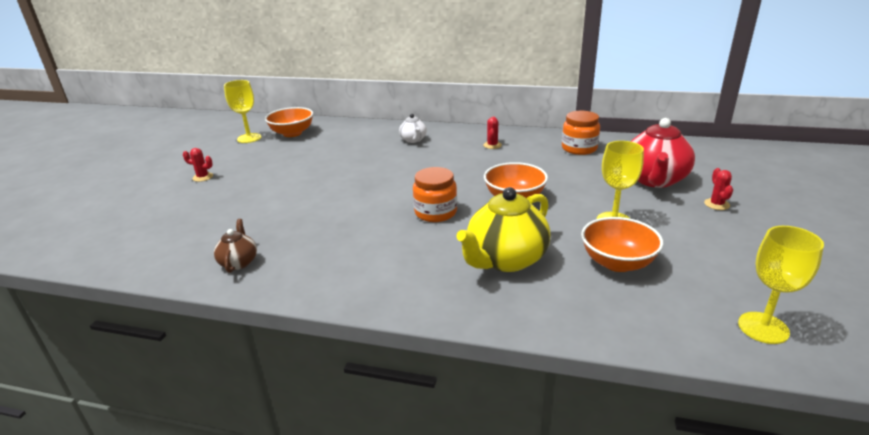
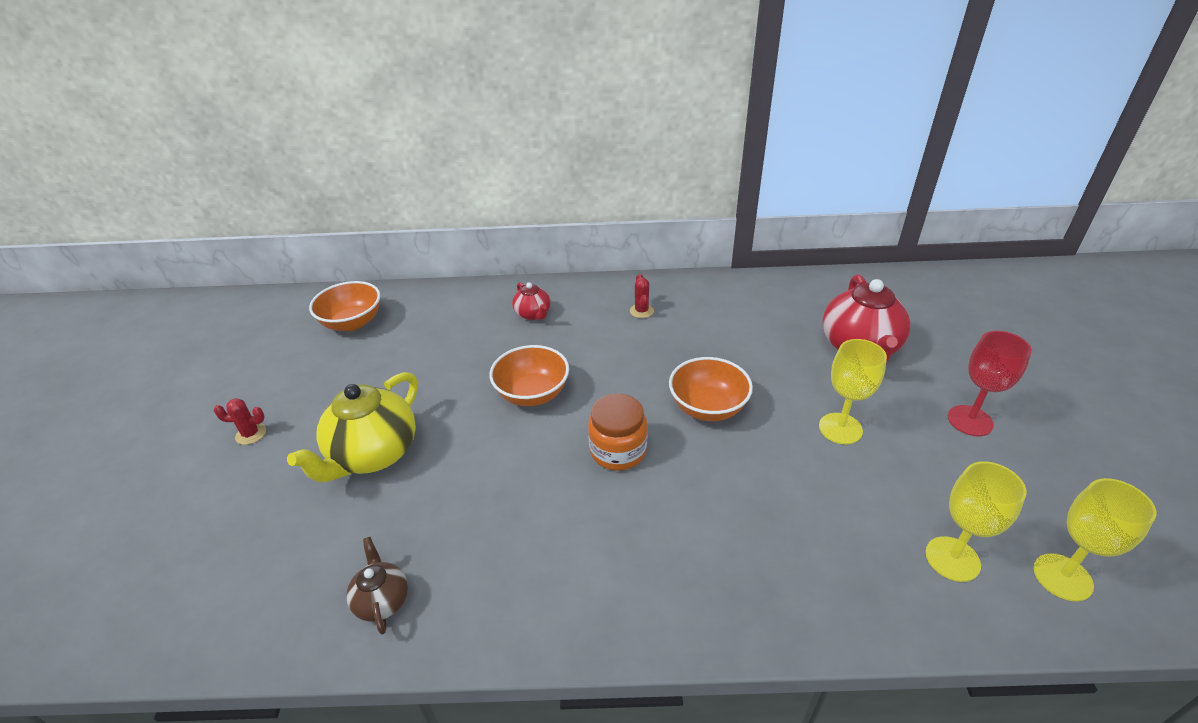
camera: 15 degrees left, 10 degrees up
yellow goblet [224,80,262,143] -> yellow goblet moved to [925,461,1027,582]
white teapot [399,114,427,143] -> red teapot [512,282,550,320]
yellow teapot [456,187,550,272] -> yellow teapot moved to [287,372,418,482]
orange jar [562,111,600,155] -> none
orange bowl [581,217,663,272] -> orange bowl moved to [489,345,569,406]
red cactus [704,168,733,210] -> none
none -> red goblet [948,331,1032,436]

